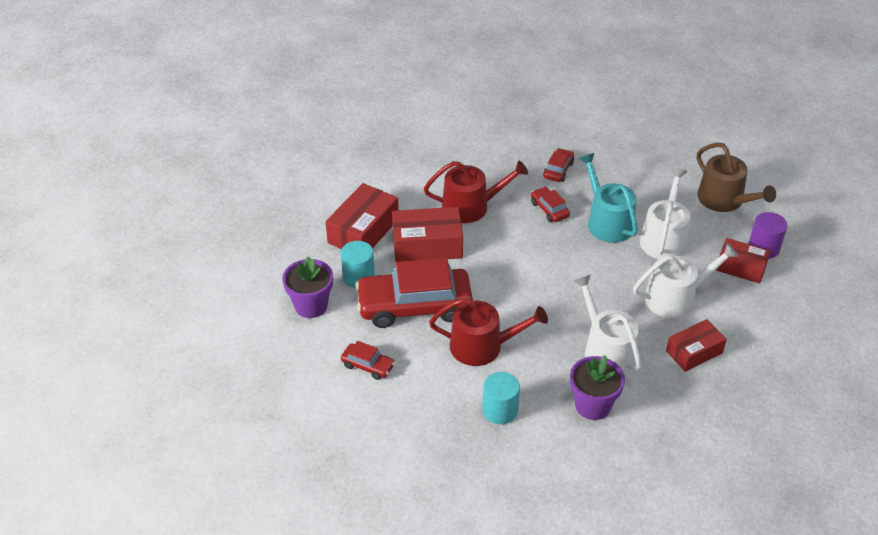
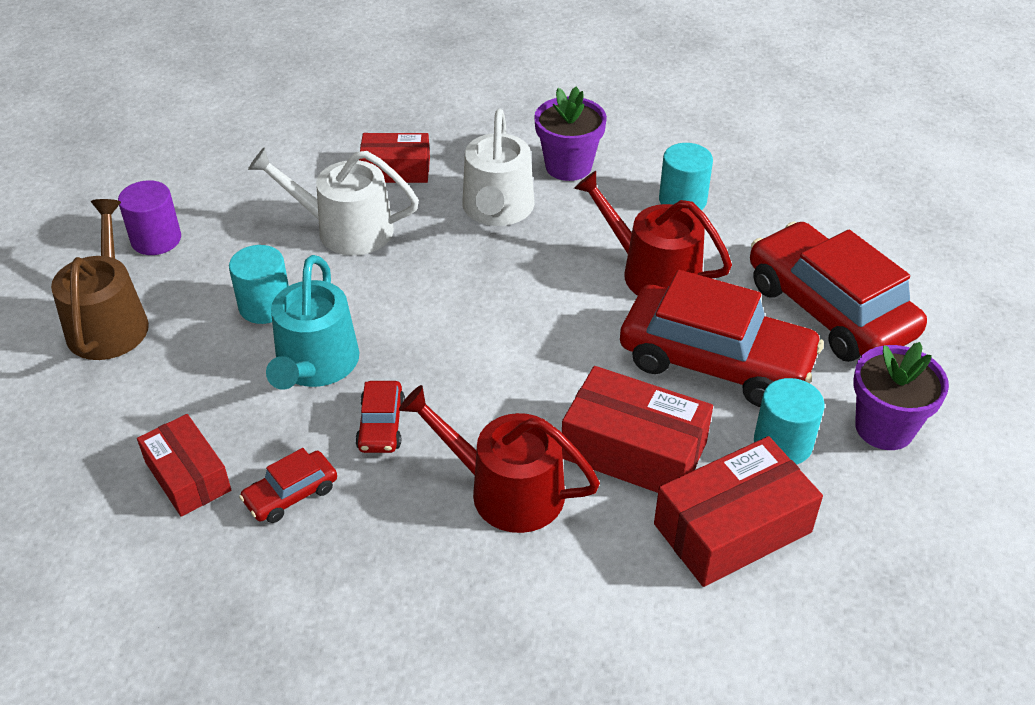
camera: 150 degrees left, 0 degrees up
red car [341,341,395,380] -> red car [750,222,927,362], size x2.25
white watering can [640,168,690,259] -> turquoise cylinder [229,245,289,324]
red box [716,238,771,284] -> red box moved to [137,414,231,517]

